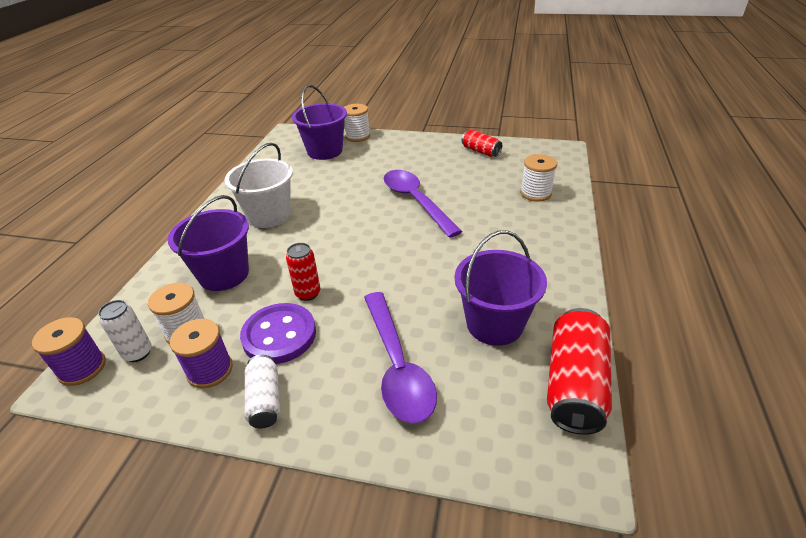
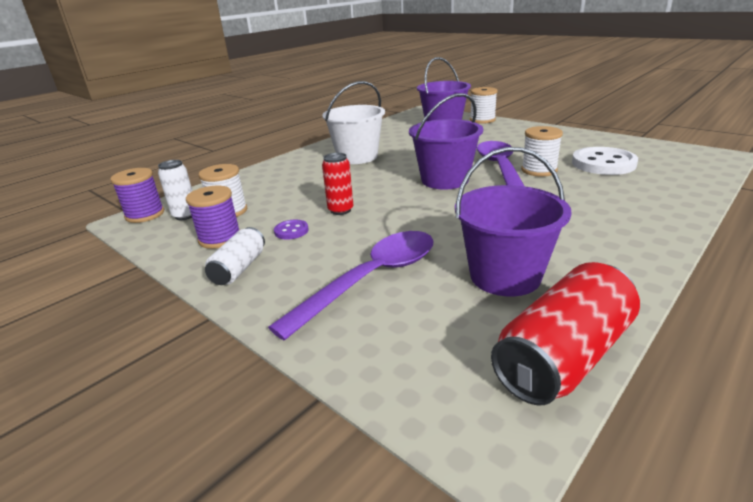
camera: 30 degrees right, 10 degrees down
purple bucket [168,195,249,291] -> purple bucket moved to [409,93,483,190]
purple button [240,303,316,364] -> purple button [274,220,309,240], size x0.47
purple spoon [364,292,437,423] -> purple spoon turned 150 degrees counterclockwise [268,231,434,341]
red can [462,130,502,157] -> none
white spool [520,154,557,202] -> white spool moved to [521,126,563,177]
none -> white button [572,147,638,175]

